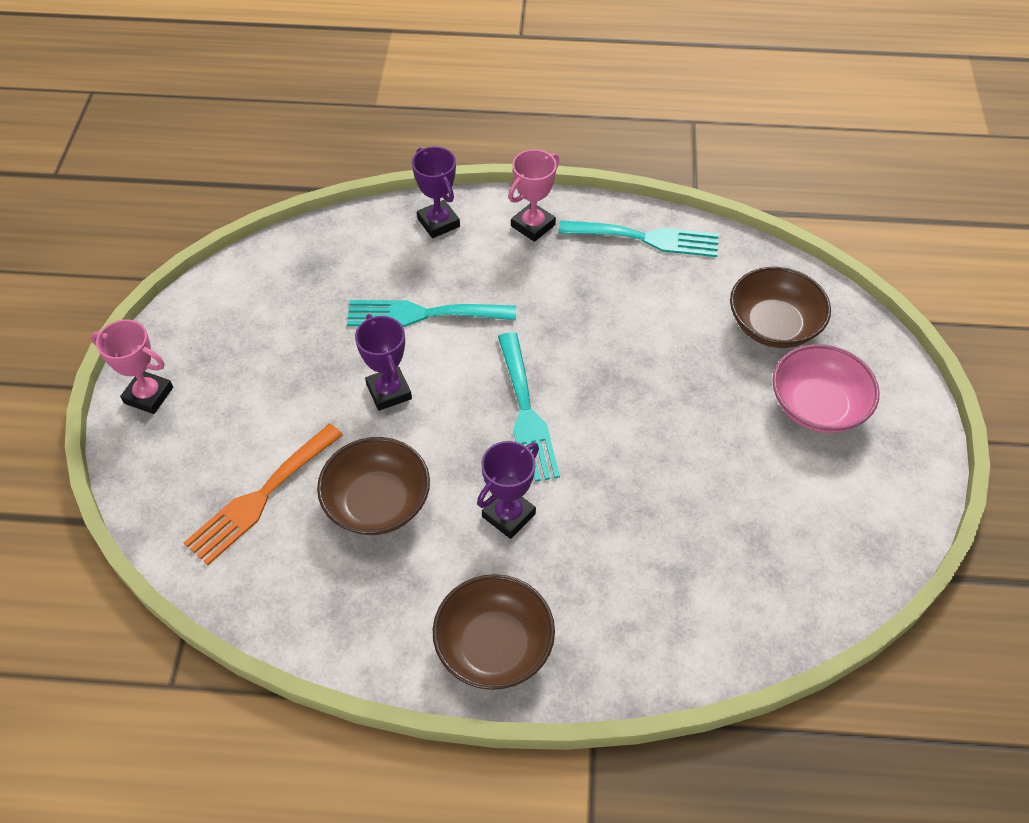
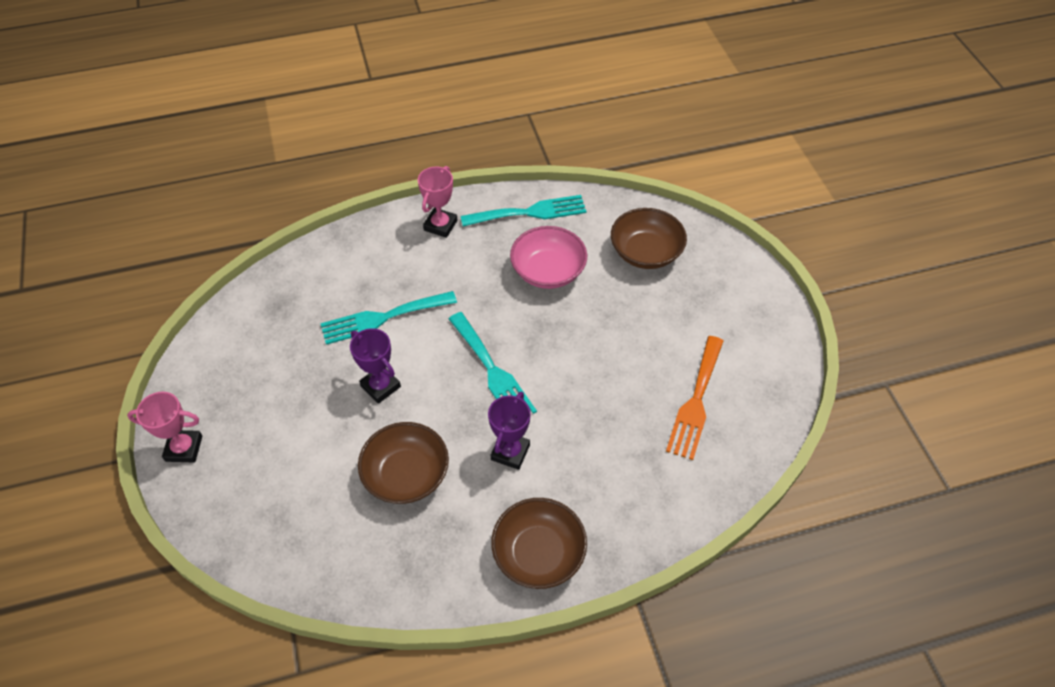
camera: 20 degrees left, 0 degrees up
orange fork [183,424,343,565] -> orange fork moved to [666,336,723,460]
purple trophy [412,147,460,238] -> none
pink bowl [772,344,880,433] -> pink bowl moved to [510,226,587,289]

